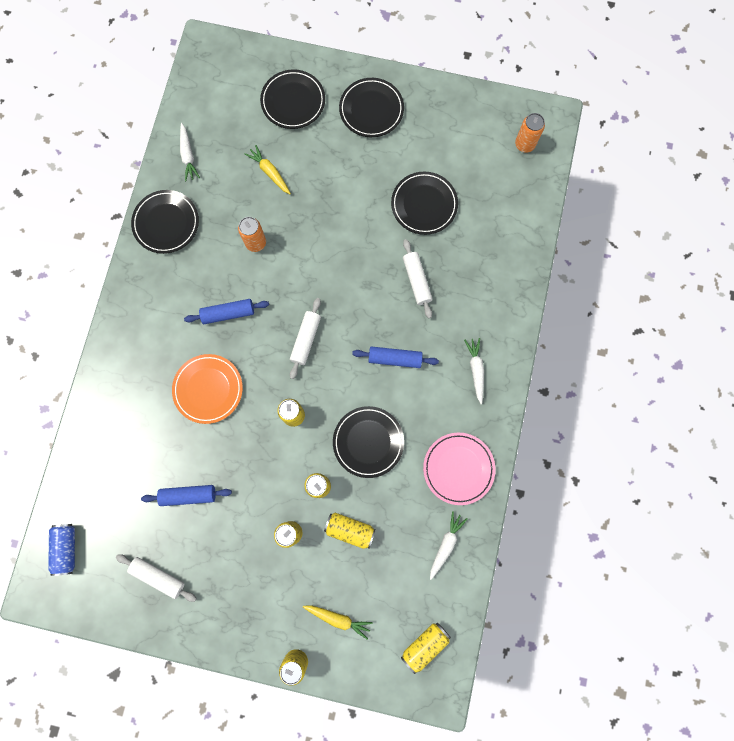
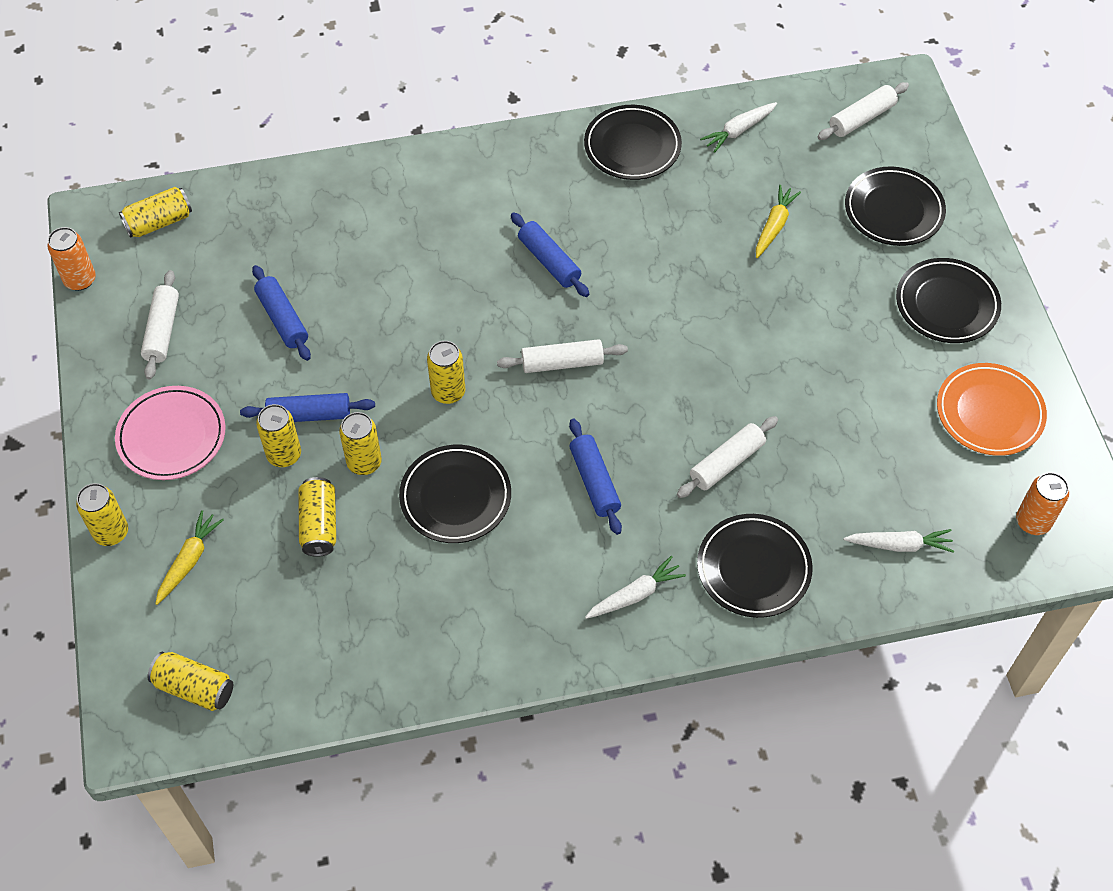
camera: 65 degrees right, 20 degrees down
blue can [48,524,75,576] -> yellow can [119,187,192,238]
orange plate [172,354,243,424] -> orange plate moved to [937,363,1047,456]
orange can [238,217,266,252] -> orange can moved to [47,227,96,291]
yellow carrot [303,605,373,639] -> yellow carrot turned 150 degrees counterclockwise [155,510,224,605]
black plate [391,172,458,235] -> black plate moved to [697,514,813,618]
pink plate [423,433,496,505] -> pink plate moved to [115,386,226,480]
white carrot [430,511,468,580] -> white carrot moved to [843,529,954,553]
none -> blue rolling pin [240,393,375,422]
none -> white rolling pin [818,82,909,140]

